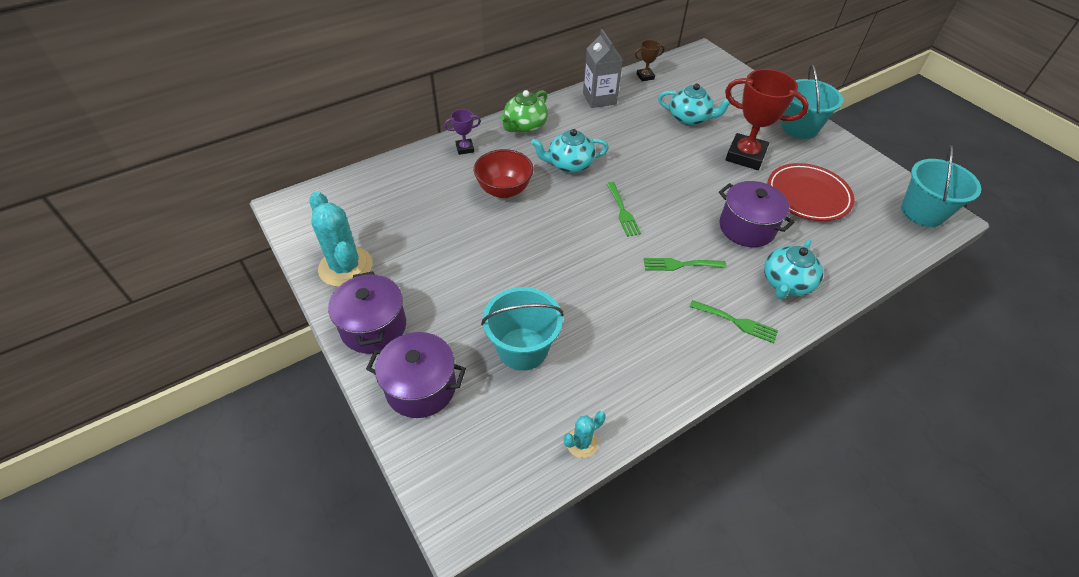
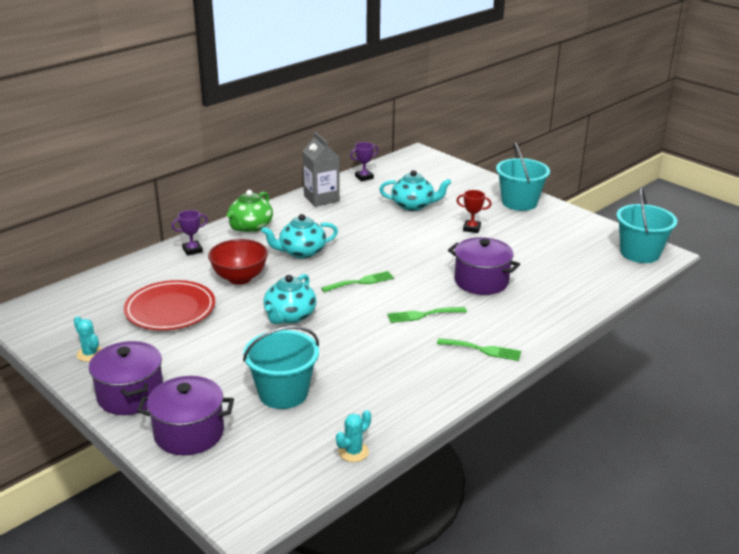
camera: 10 degrees left, 20 degrees down
turquoise cactus [309,191,373,287] -> turquoise cactus [74,316,103,362], size x0.49
green fork [607,182,641,237] -> green fork turned 90 degrees counterclockwise [321,271,394,292]
brown trophy [635,40,665,81] -> purple trophy [350,142,378,181]
red trophy [725,69,809,170] -> red trophy [456,190,492,233], size x0.47
turquoise teapot [764,239,823,299] -> turquoise teapot moved to [263,274,316,324]
red plate [767,163,854,221] -> red plate moved to [124,280,215,330]

